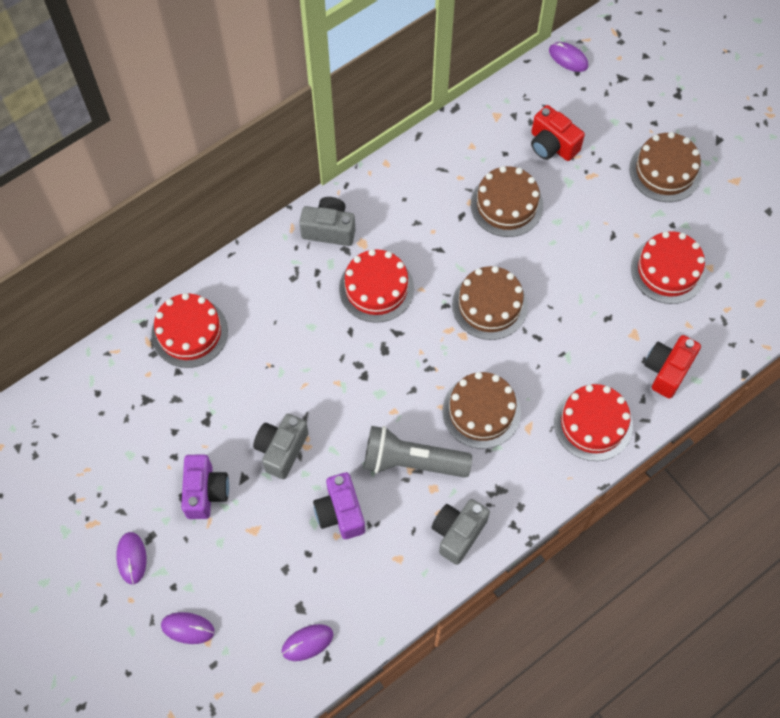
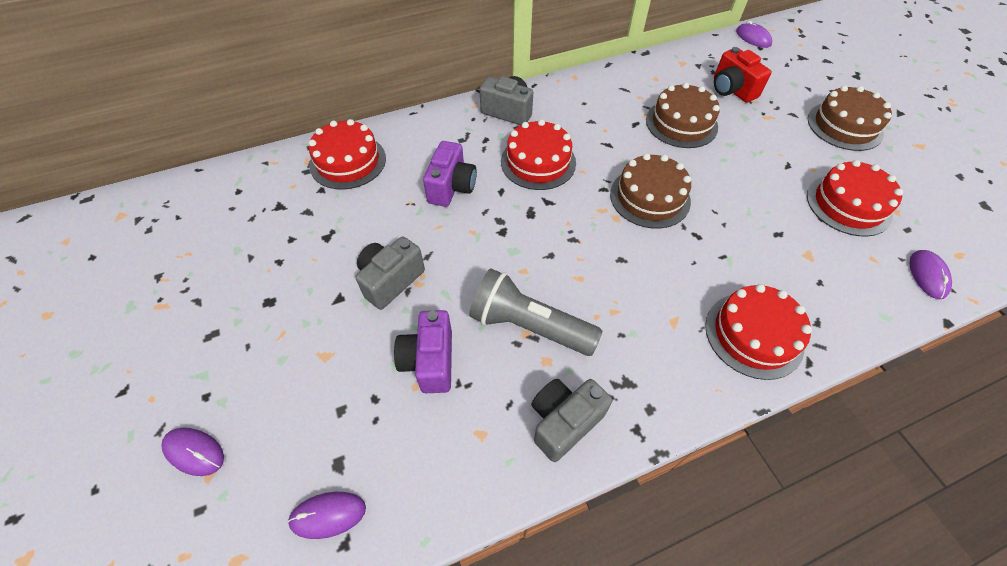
camera: 15 degrees right, 10 degrees down
purple mouse [116,532,147,584] -> purple mouse moved to [910,250,952,299]
purple camera [181,455,229,519] -> purple camera moved to [423,141,477,207]
brown cake [442,372,521,449] -> none
red camera [644,335,701,399] -> none

